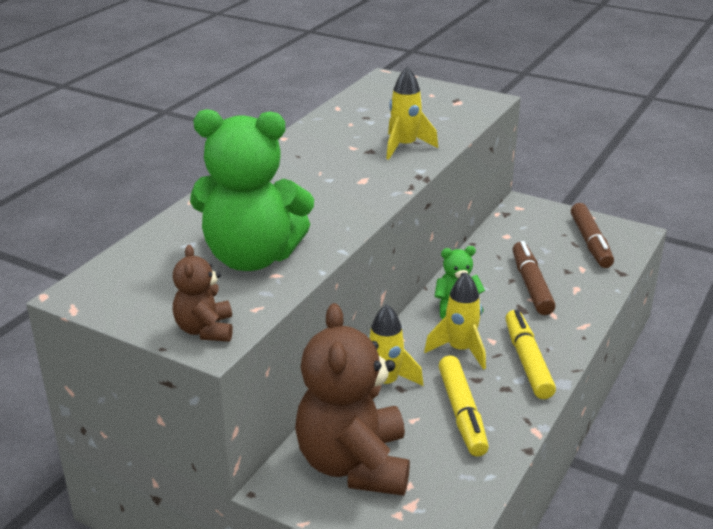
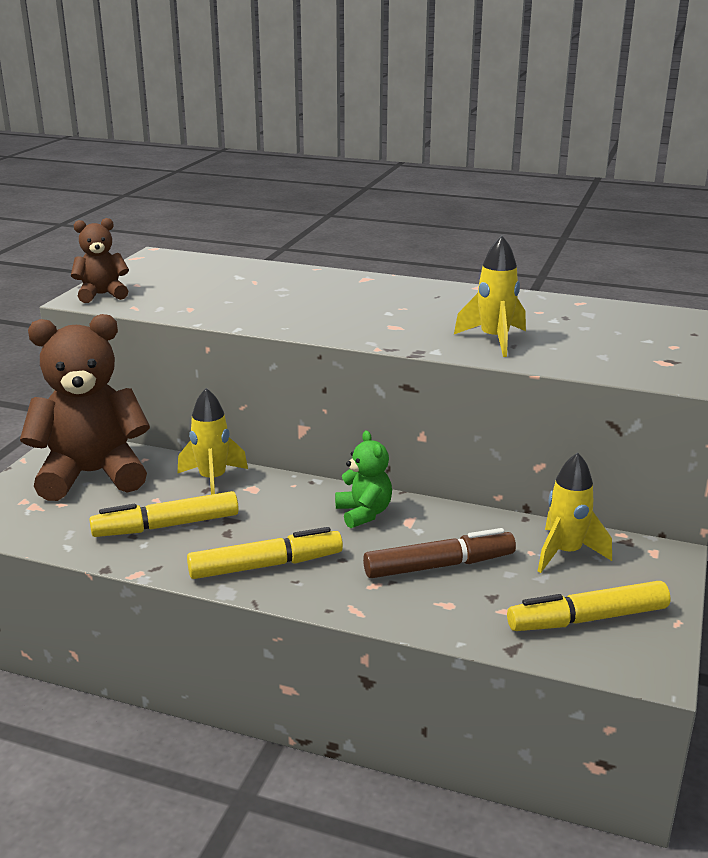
camera: 80 degrees right, 5 degrees down
green teddy bear [190,109,314,271] -> none
yellow rocket [424,273,486,370] -> yellow rocket moved to [538,453,612,573]
brown marker [571,203,614,268] -> yellow marker [507,581,671,631]

